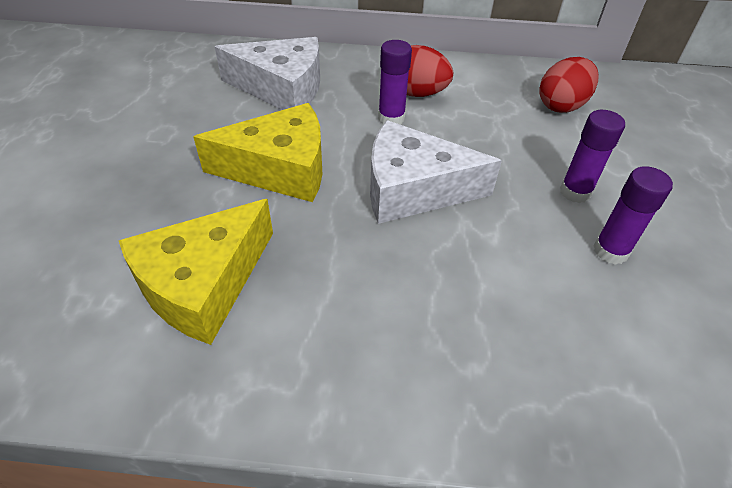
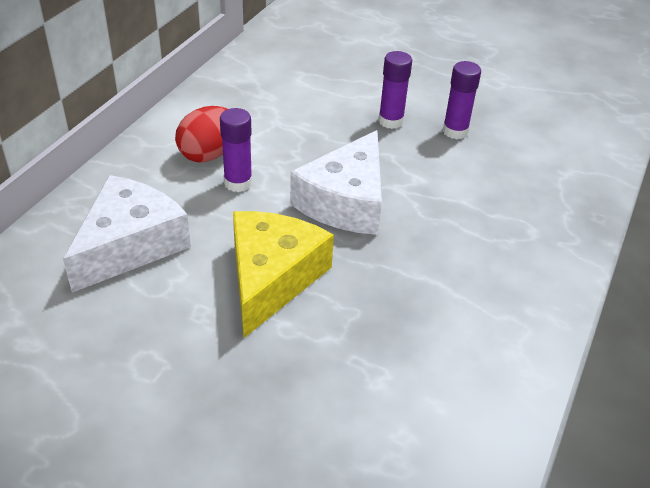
camera: 70 degrees left, 5 degrees down
yellow cheese [119,199,273,345] -> none
red egg [539,57,598,113] -> none

